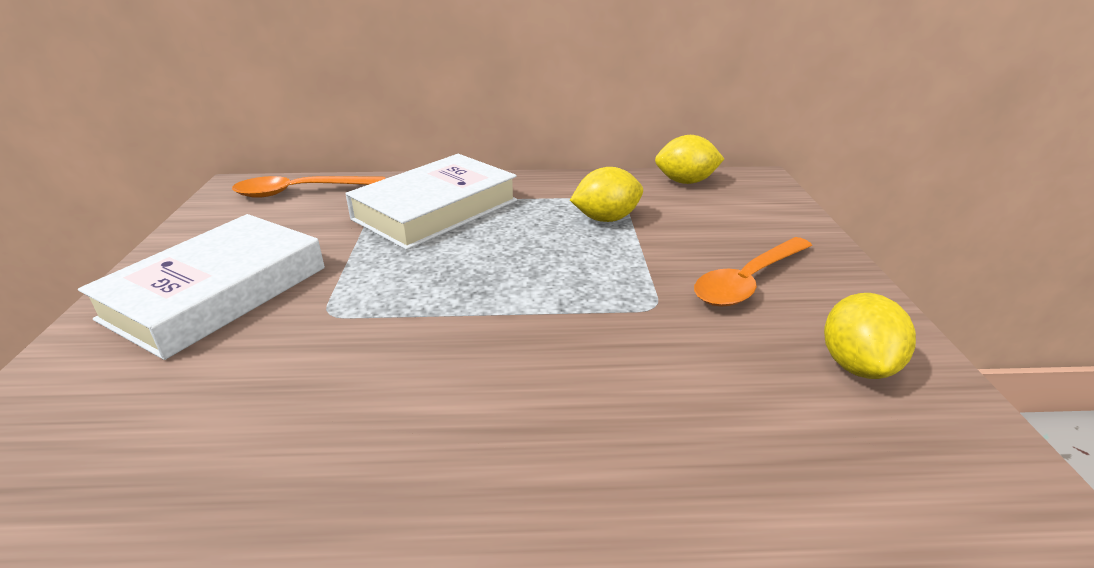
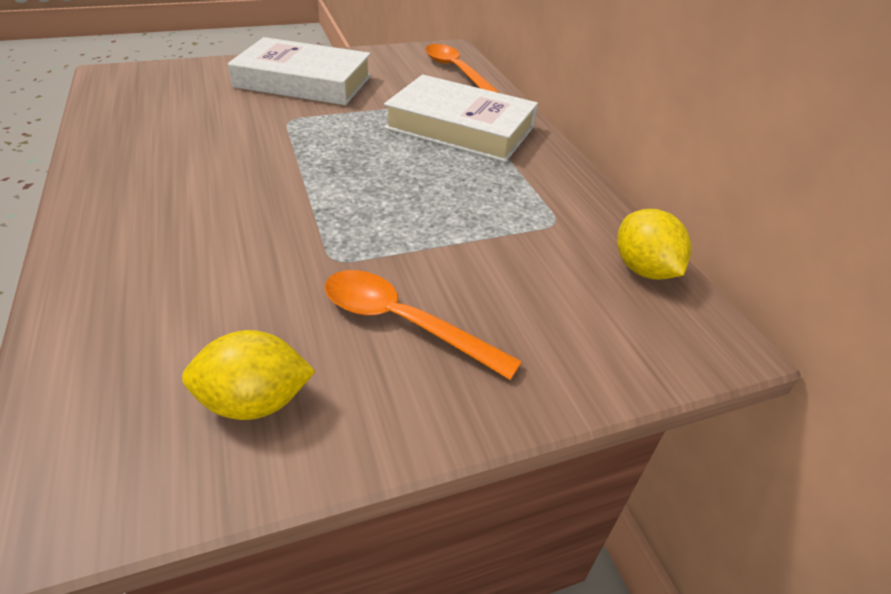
camera: 70 degrees right, 10 degrees up
yellow lemon [570,167,643,222] -> none

